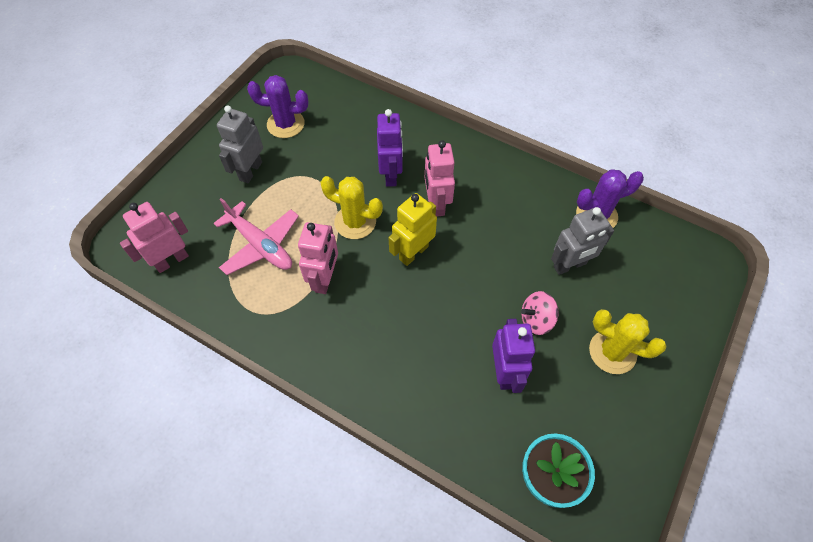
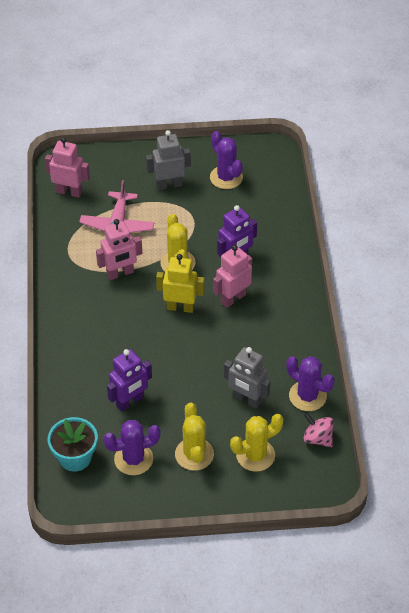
camera: 55 degrees right, 10 degrees down
pink spinning top [521,291,559,335] -> pink spinning top moved to [303,413,334,447]
none -> purple cactus [103,420,161,475]
none -> yellow cactus [230,414,284,472]

